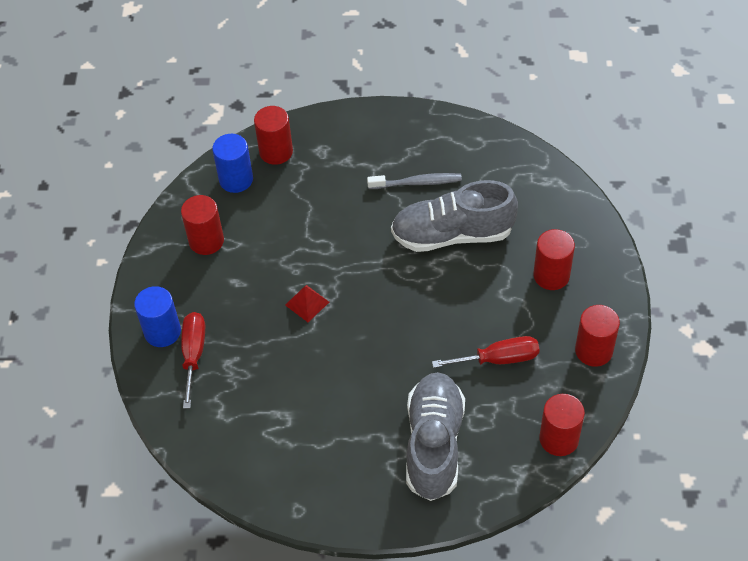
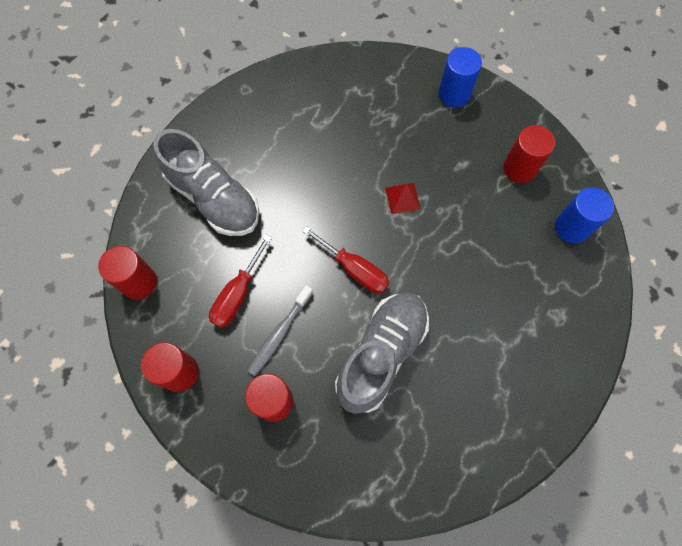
camera: 125 degrees right, 15 degrees up
red screwdriver [181,312,205,409] -> red screwdriver moved to [302,226,390,294]
red cylinder [254,106,293,165] -> none
grey toothbrush [367,173,462,189] -> grey toothbrush moved to [248,285,313,376]

